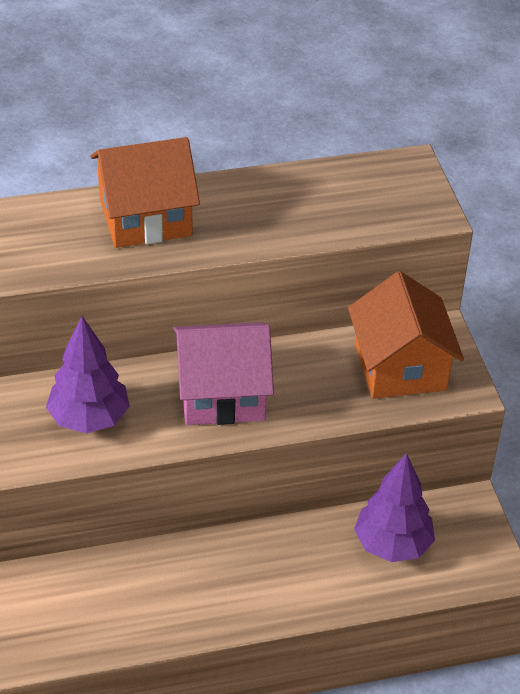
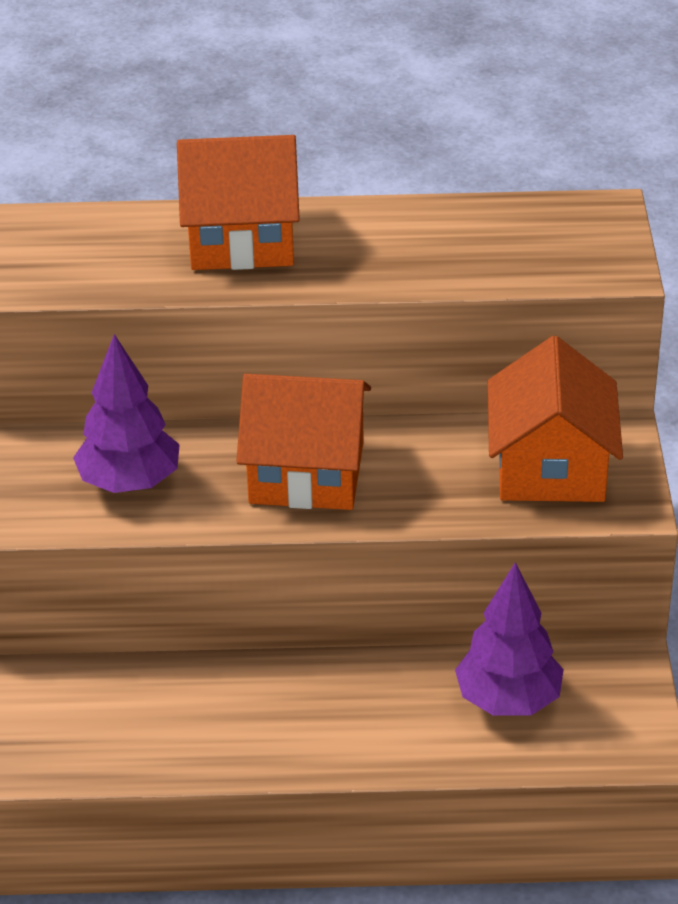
camera: 15 degrees right, 5 degrees down
pink house [173,322,274,425] -> orange house [236,374,371,510]

